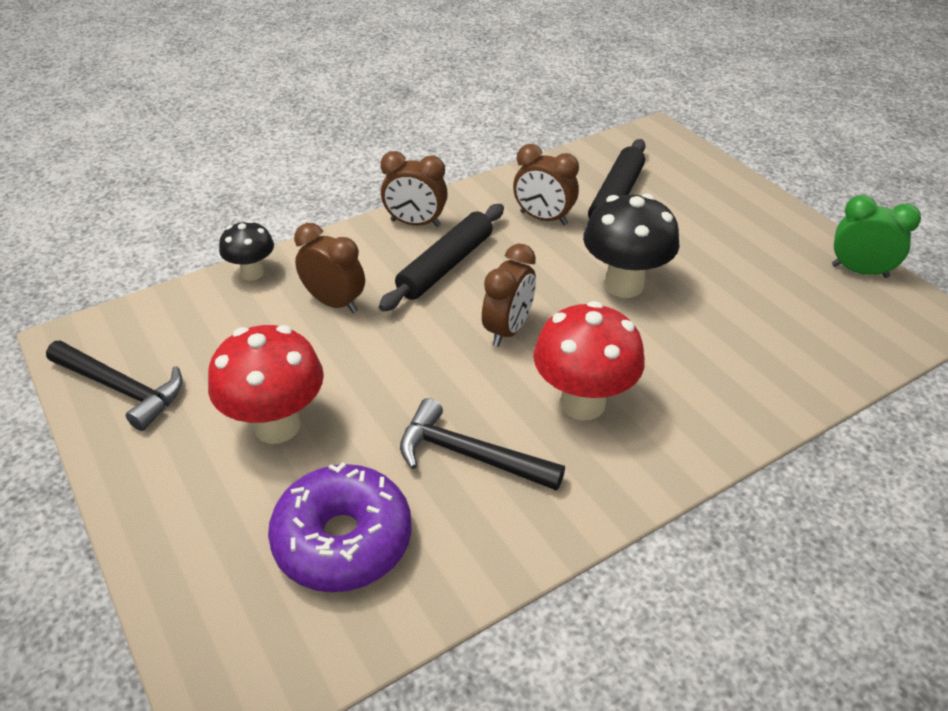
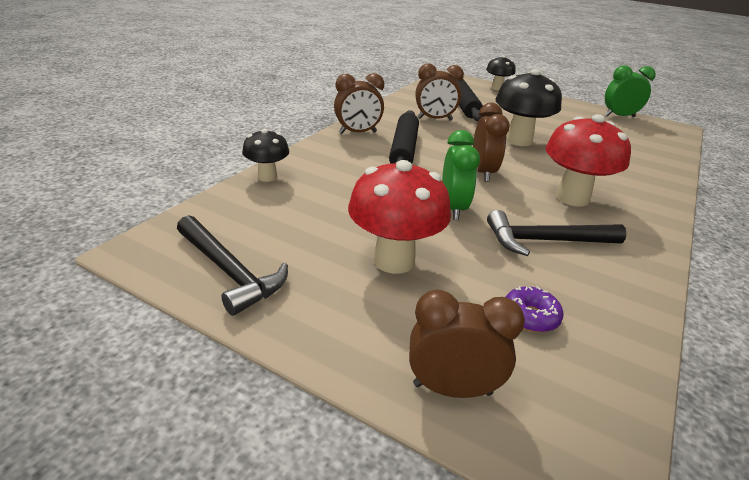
camera: 30 degrees left, 10 degrees down
black hammer [46,340,183,431] -> black hammer turned 45 degrees clockwise [177,215,288,316]
purple donut [268,462,412,592] -> purple donut [506,286,563,332], size x0.47
brown clock [294,223,365,313] -> brown clock moved to [409,290,525,398]
none -> green clock [442,130,480,220]
none -> black mushroom [486,55,516,91]

